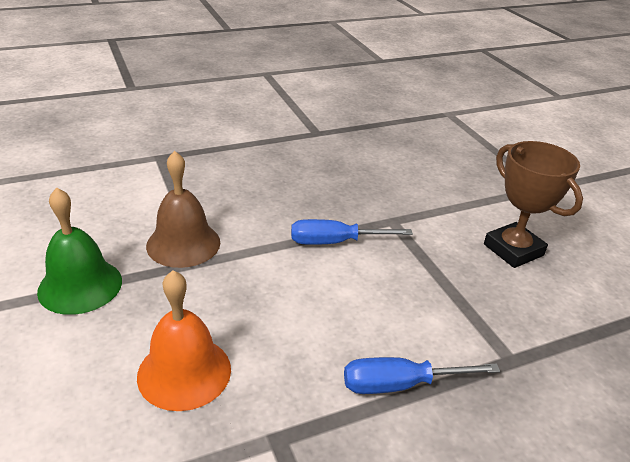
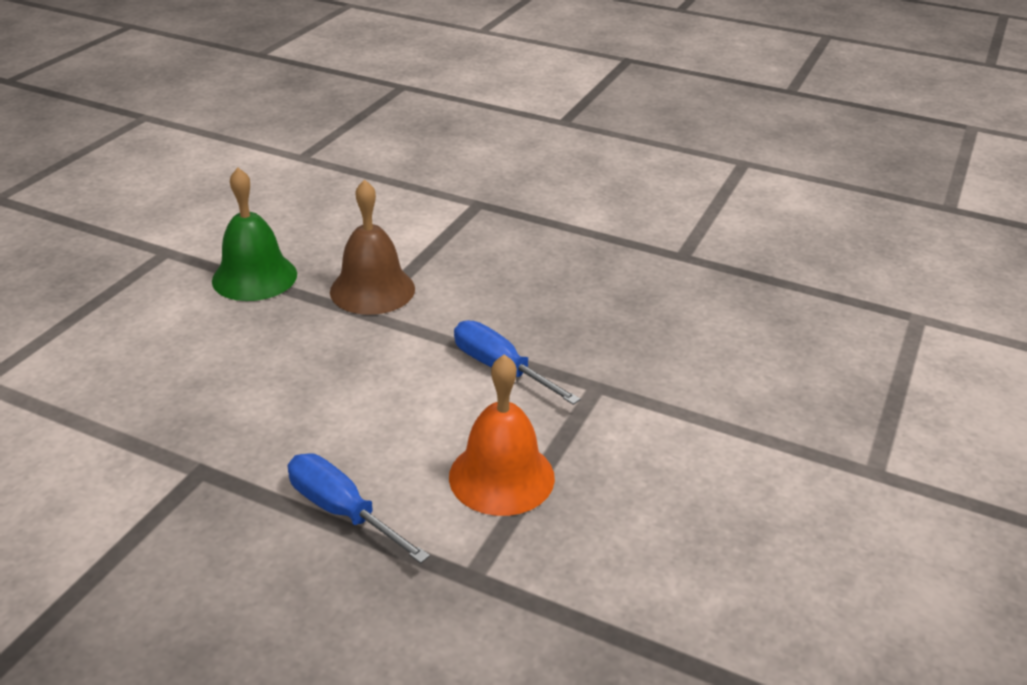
camera: 50 degrees right, 0 degrees up
orange bell [137,270,231,411] -> orange bell moved to [449,354,555,516]
brown trophy [484,141,583,268] -> none

